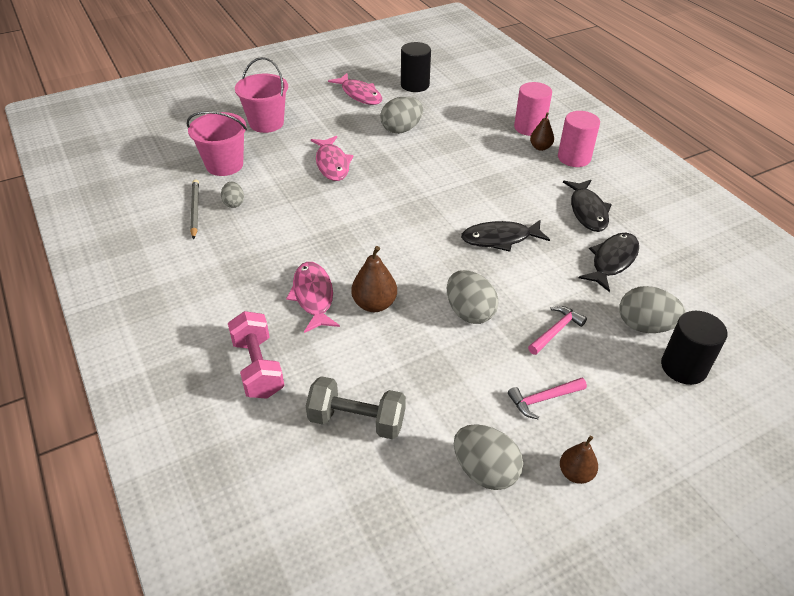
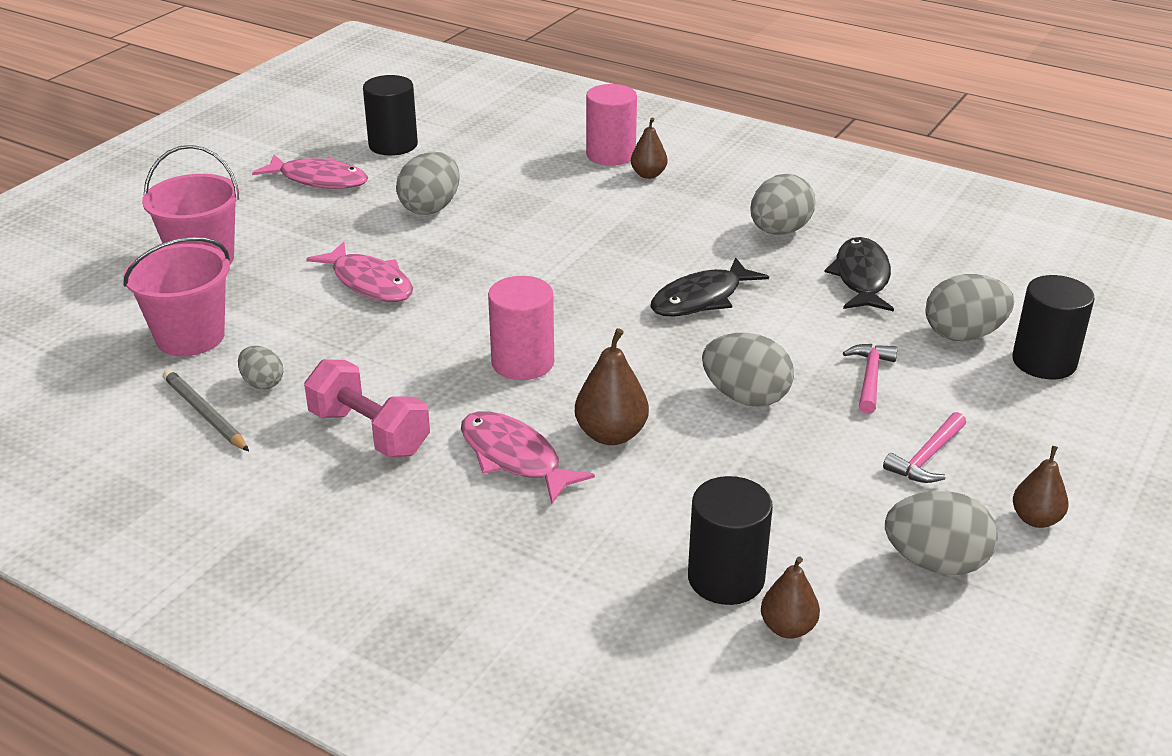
camera: 30 degrees left, 10 degrees down
pink dumbbell [228,311,284,398] -> pink dumbbell moved to [304,359,430,457]
grey dumbbell [306,376,406,439] -> black cylinder [688,476,773,605]
pink cylinder [558,111,600,167] -> pink cylinder moved to [488,276,554,380]
black fish [563,180,612,232] -> grey egg [750,174,815,235]
none -> brown pear [761,557,820,639]

